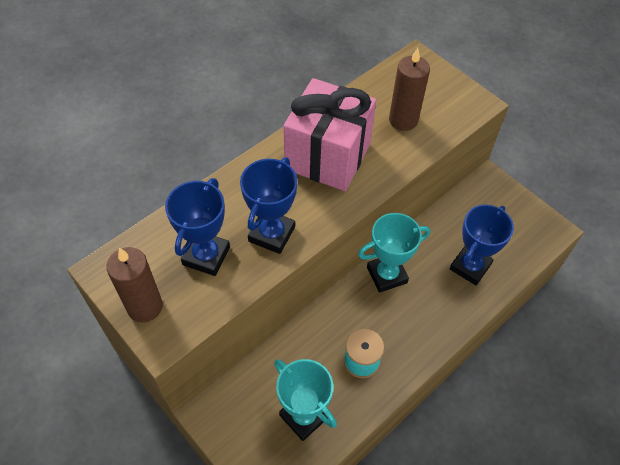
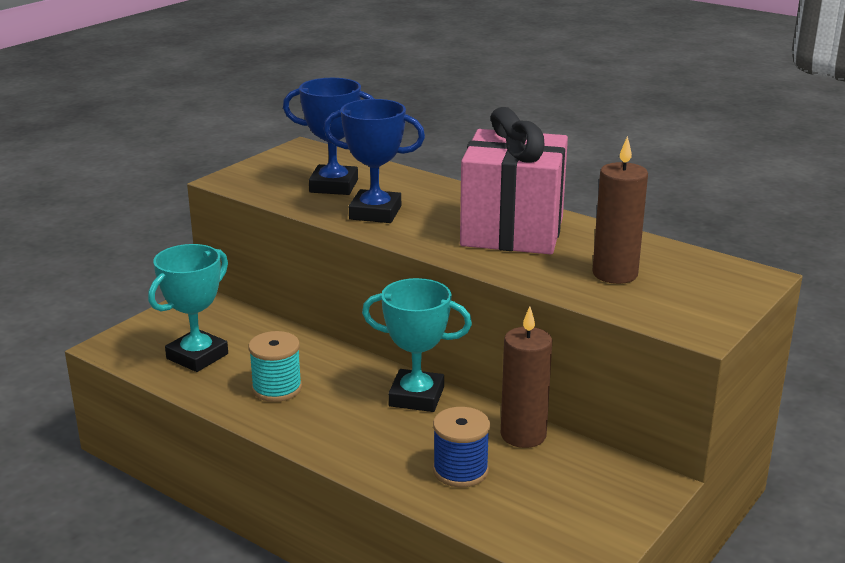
camera: 80 degrees right, 30 degrees down
brown candle [106,247,163,322] -> brown candle moved to [501,307,552,448]
turquoise trophy [358,213,430,293] -> turquoise trophy turned 45 degrees counterclockwise [362,278,472,412]
blue trophy [450,204,514,285] -> blue spool [433,407,490,487]

